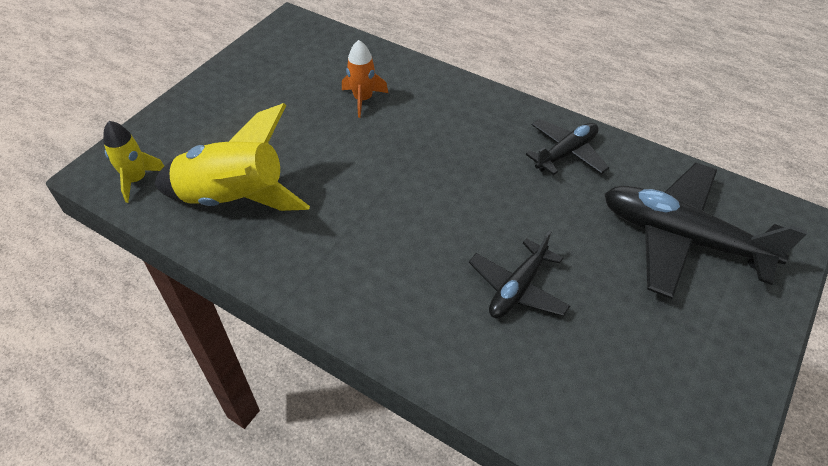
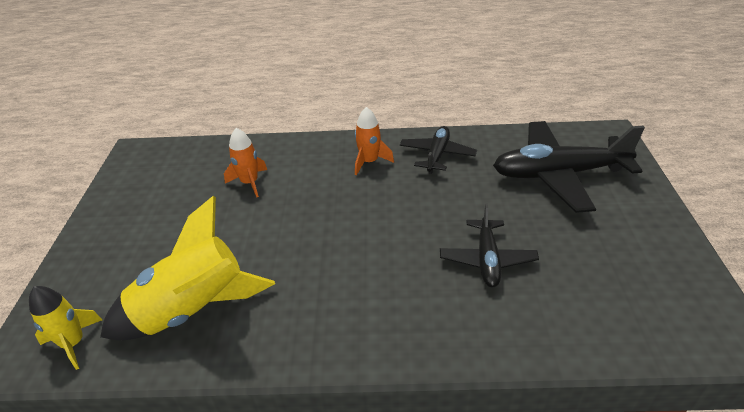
camera: 30 degrees left, 10 degrees down
none -> orange rocket [355,107,394,176]

